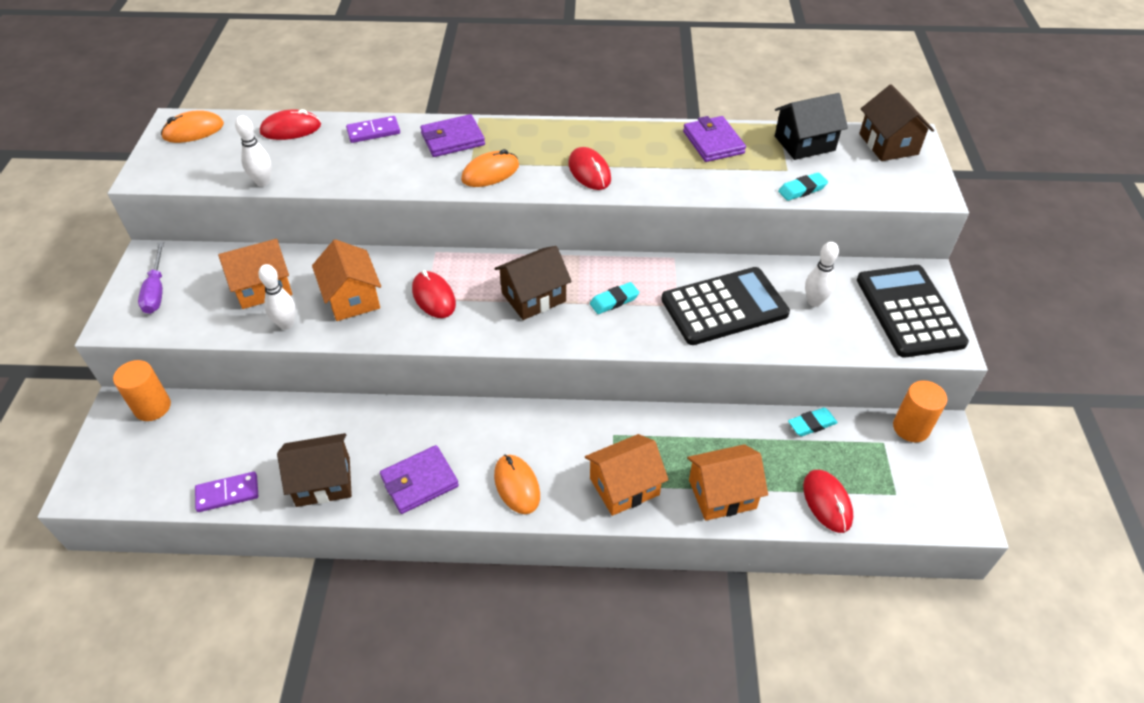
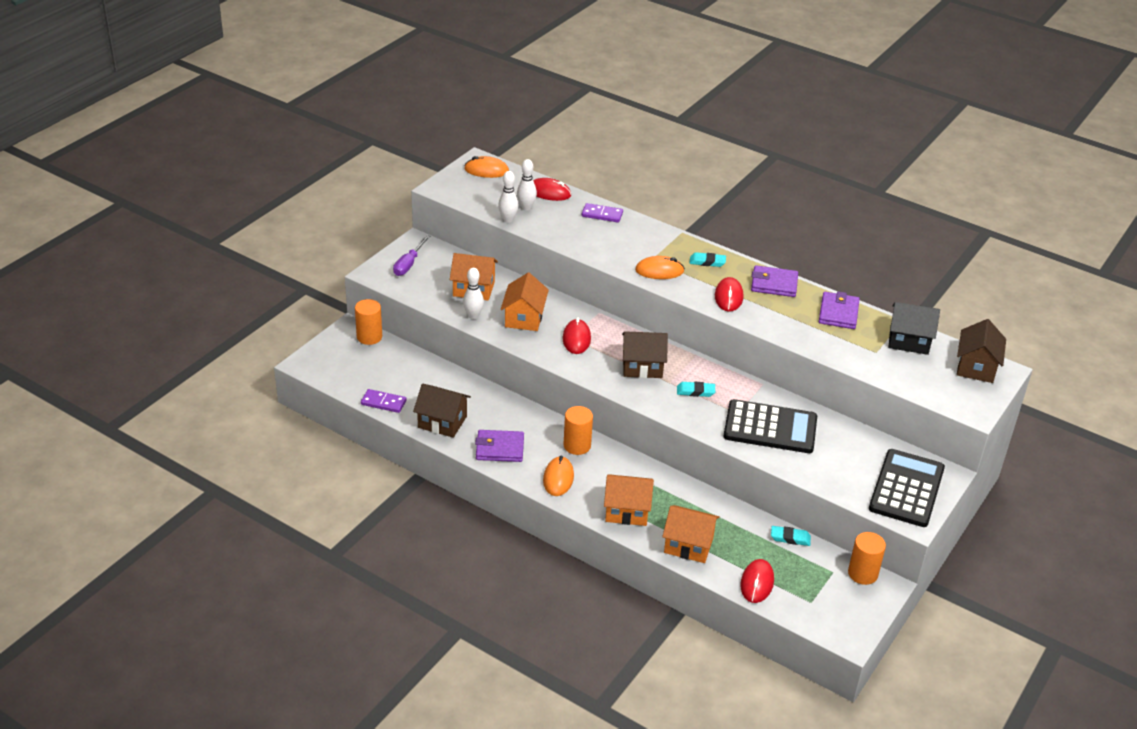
camera: 30 degrees right, 10 degrees down
purple wallet [420,114,485,157] -> purple wallet moved to [751,265,798,297]
turquoise eraser [778,173,828,201] -> turquoise eraser moved to [690,252,726,267]
white bowling pin [805,242,839,307] -> white bowling pin moved to [517,159,537,211]
none -> orange cylinder [564,406,593,455]

